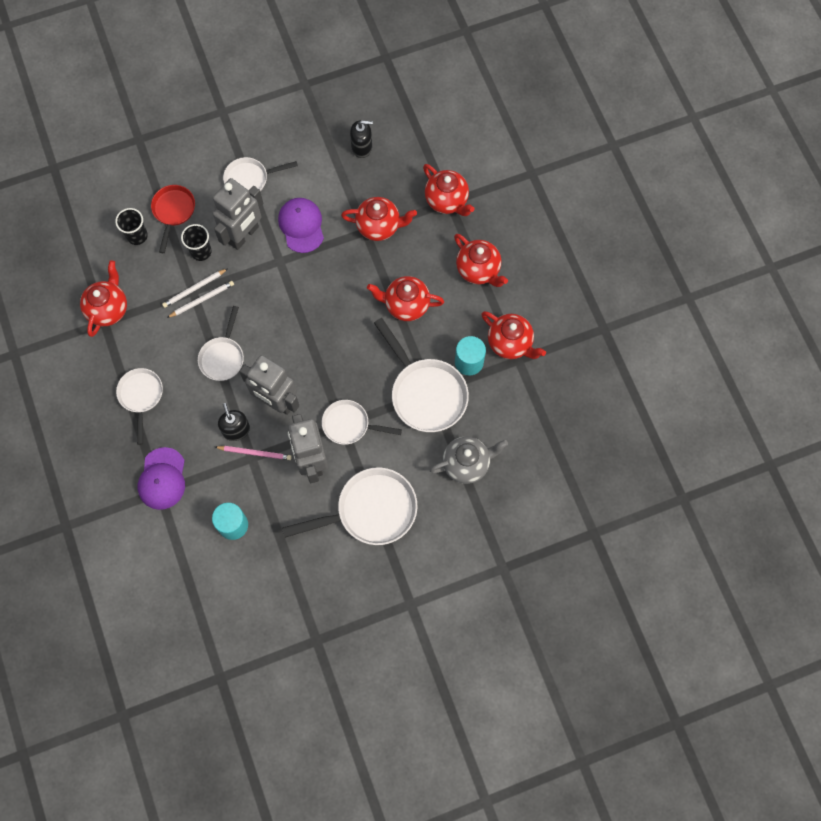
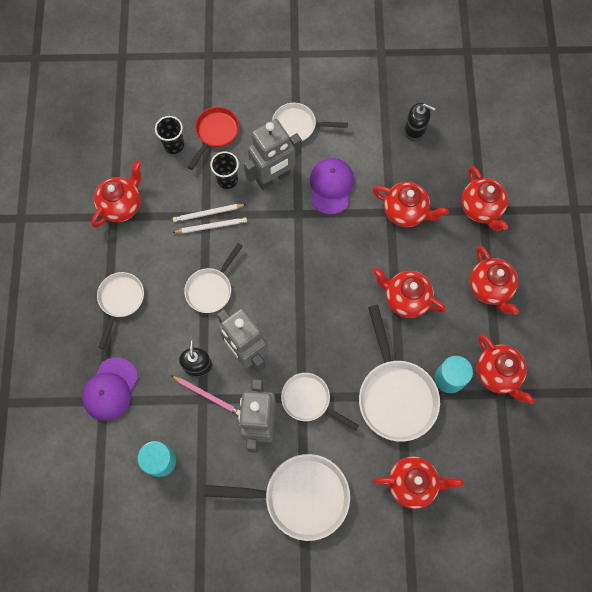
camera: 20 degrees right, 0 degrees up
grey teapot [430,436,508,484] -> red teapot [373,456,463,509]

